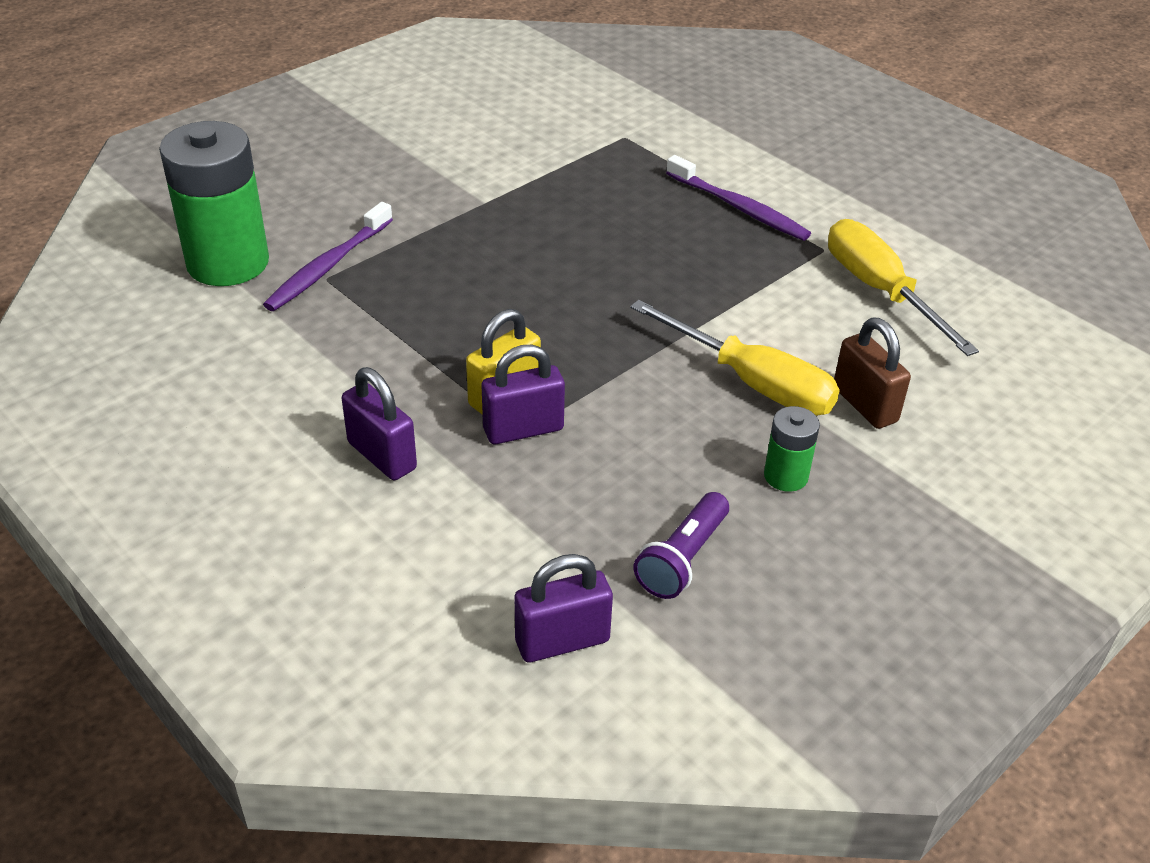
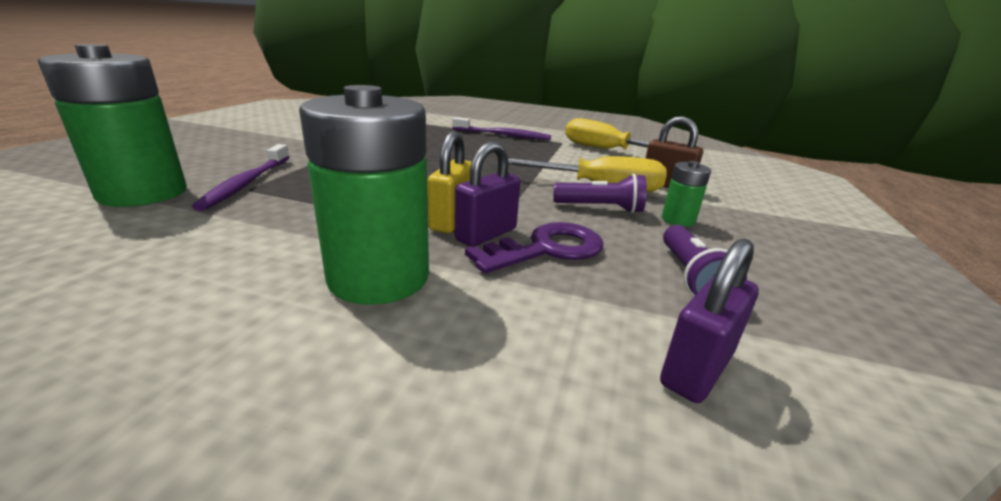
camera: 30 degrees left, 15 degrees down
purple padlock [342,367,417,480] -> green battery [299,85,429,305]
none -> purple key [465,222,603,274]
none -> purple flashlight [554,174,647,213]

